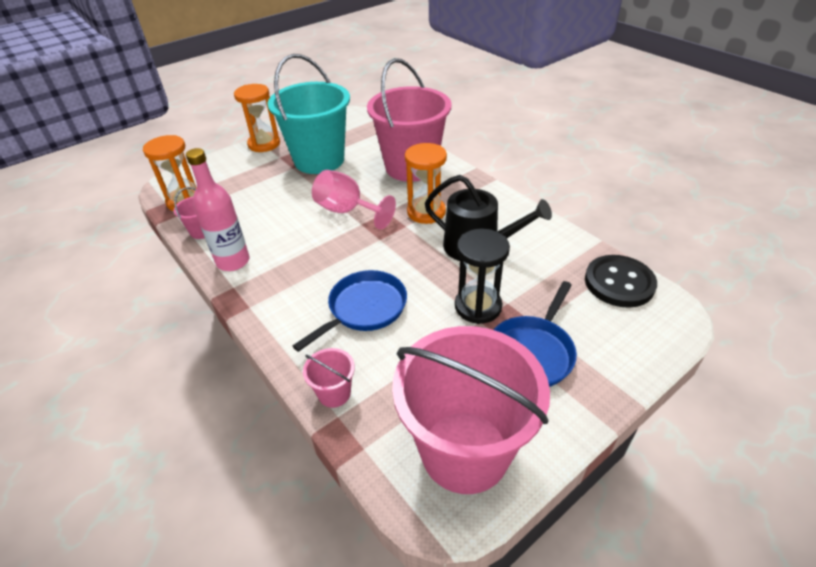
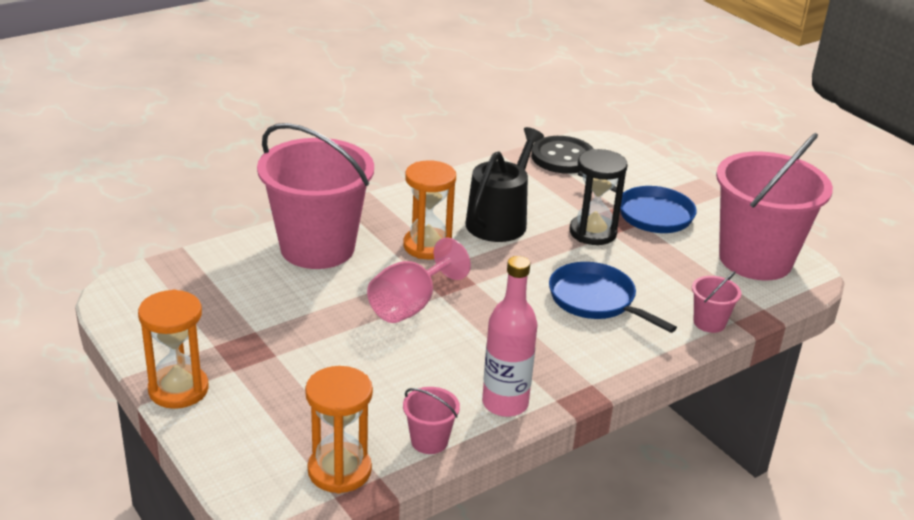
camera: 90 degrees left, 10 degrees down
turquoise bucket [268,54,350,174] -> none

